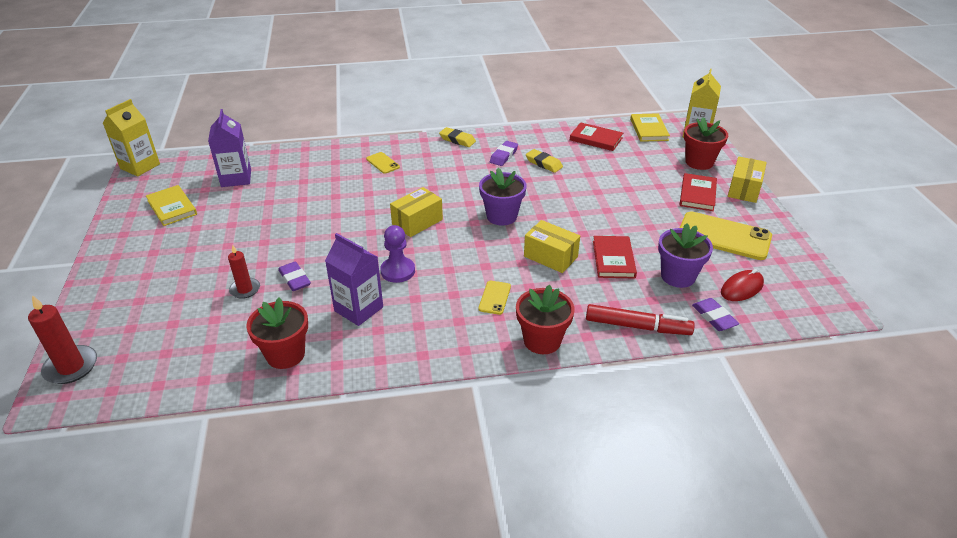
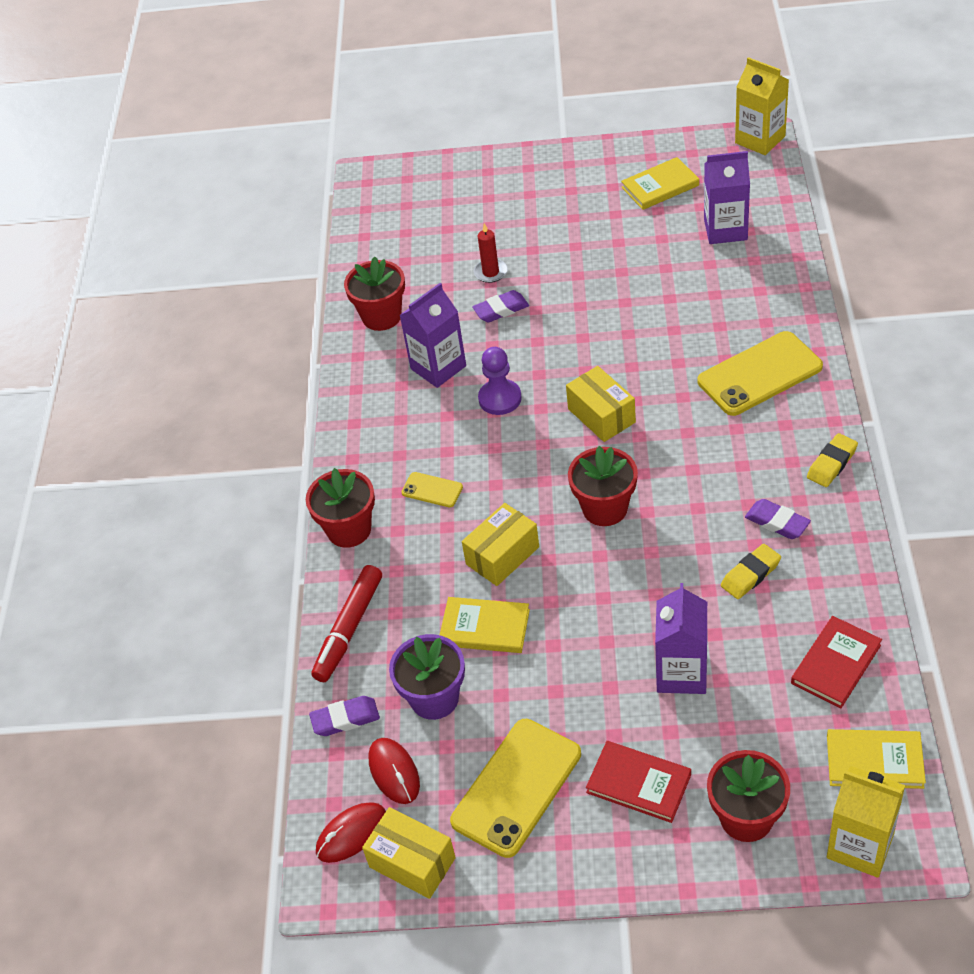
camera: 105 degrees right, 10 degrees up
red candle [28,295,97,384] -> none
yellow phone [366,152,400,174] -> yellow phone [698,331,823,416], size x2.11
purple flower pot [479,168,526,225] -> red flower pot [568,446,638,526]
red book [593,236,637,279] -> yellow book [440,597,530,653]
yellow box [728,156,767,203] -> yellow box moved to [362,807,456,899]
none -> red mouse [316,802,386,863]
none -> purple carton [655,583,707,694]

